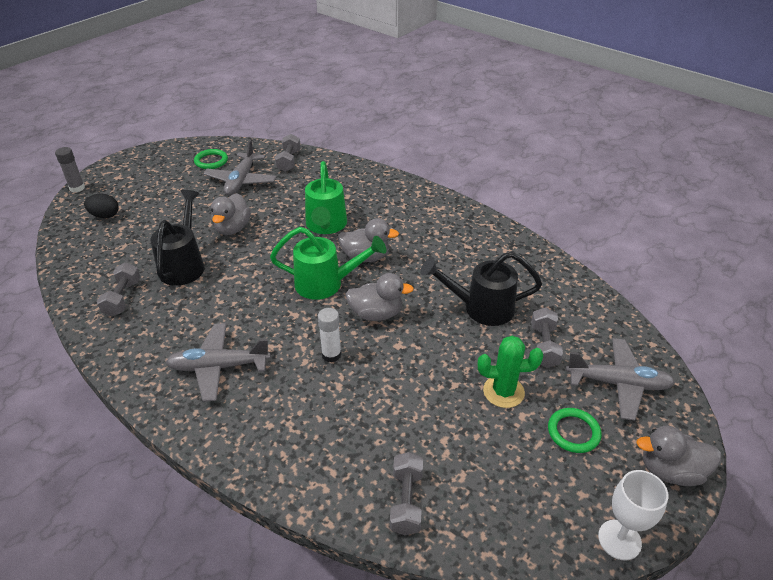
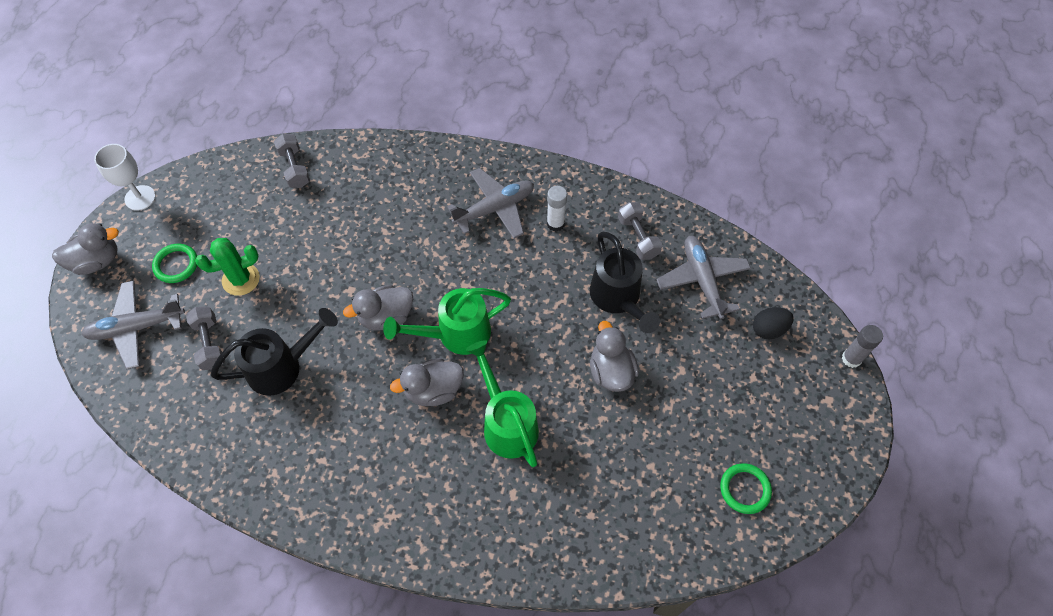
camera: 155 degrees right, 20 degrees up
grey plane [203,139,277,196] -> grey plane moved to [656,236,751,319]
grey dumbbell [275,134,301,172] -> none
white glue stick [318,308,341,363] -> white glue stick moved to [547,186,567,232]

